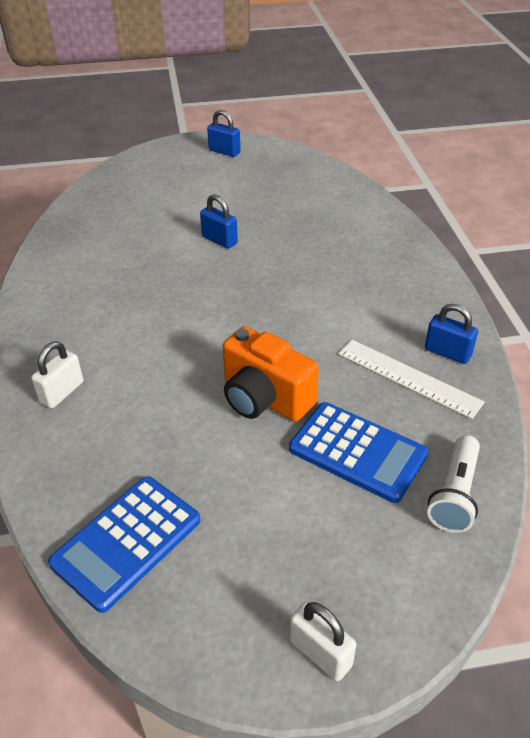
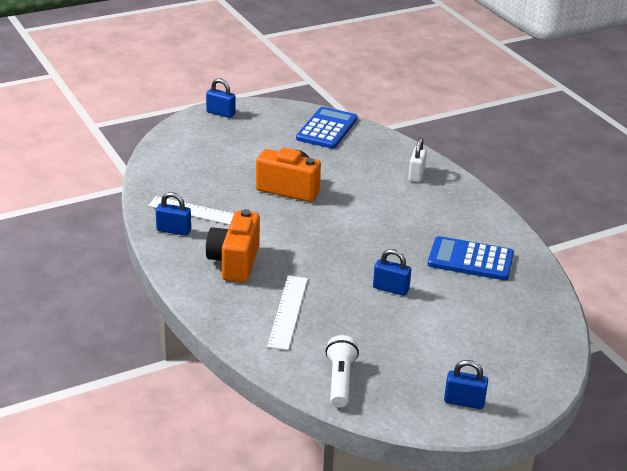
camera: 160 degrees right, 10 degrees down
blue calculator [289,402,428,503] -> blue calculator moved to [428,236,514,280]
white padlock [290,602,356,681] -> blue padlock [206,78,236,118]
white flashlight [427,435,480,533] -> white flashlight moved to [326,335,359,408]
none -> orange camera [206,209,260,282]
none -> white ruler [267,276,308,350]

